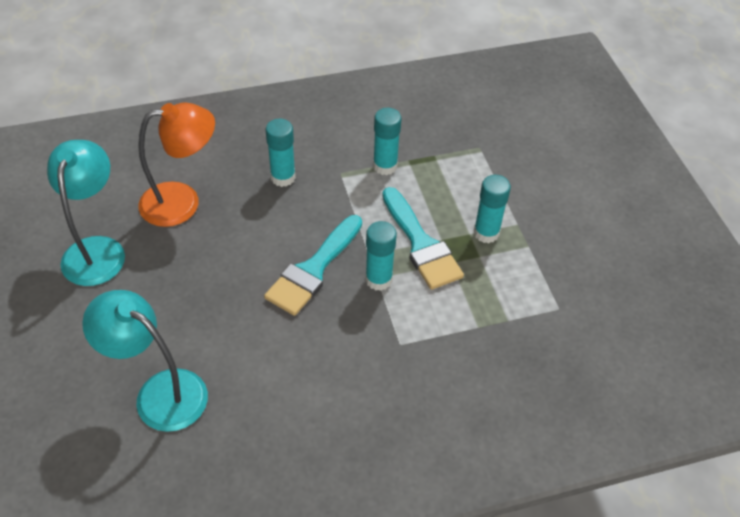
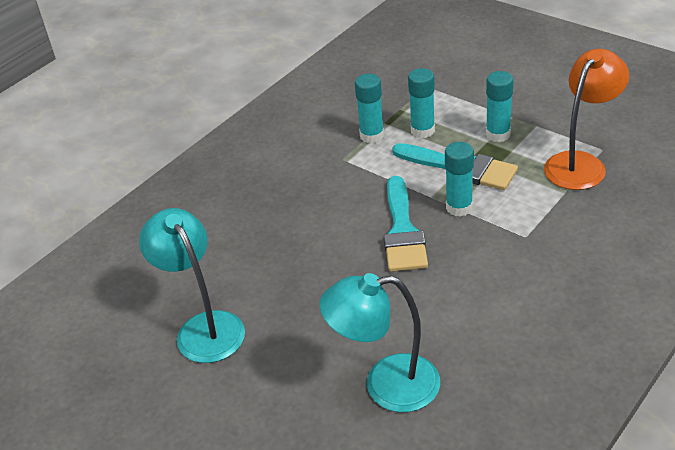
camera: 30 degrees left, 10 degrees down
orange lamp [138,102,215,227] -> orange lamp moved to [544,49,629,190]
turquoise glue stick [266,119,296,187] -> turquoise glue stick moved to [408,68,435,138]

